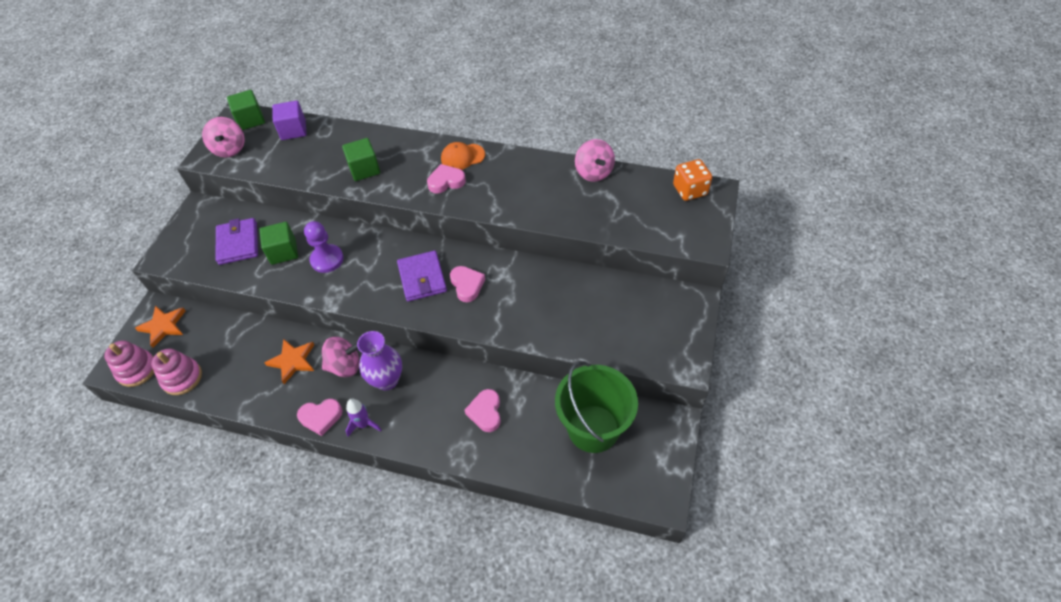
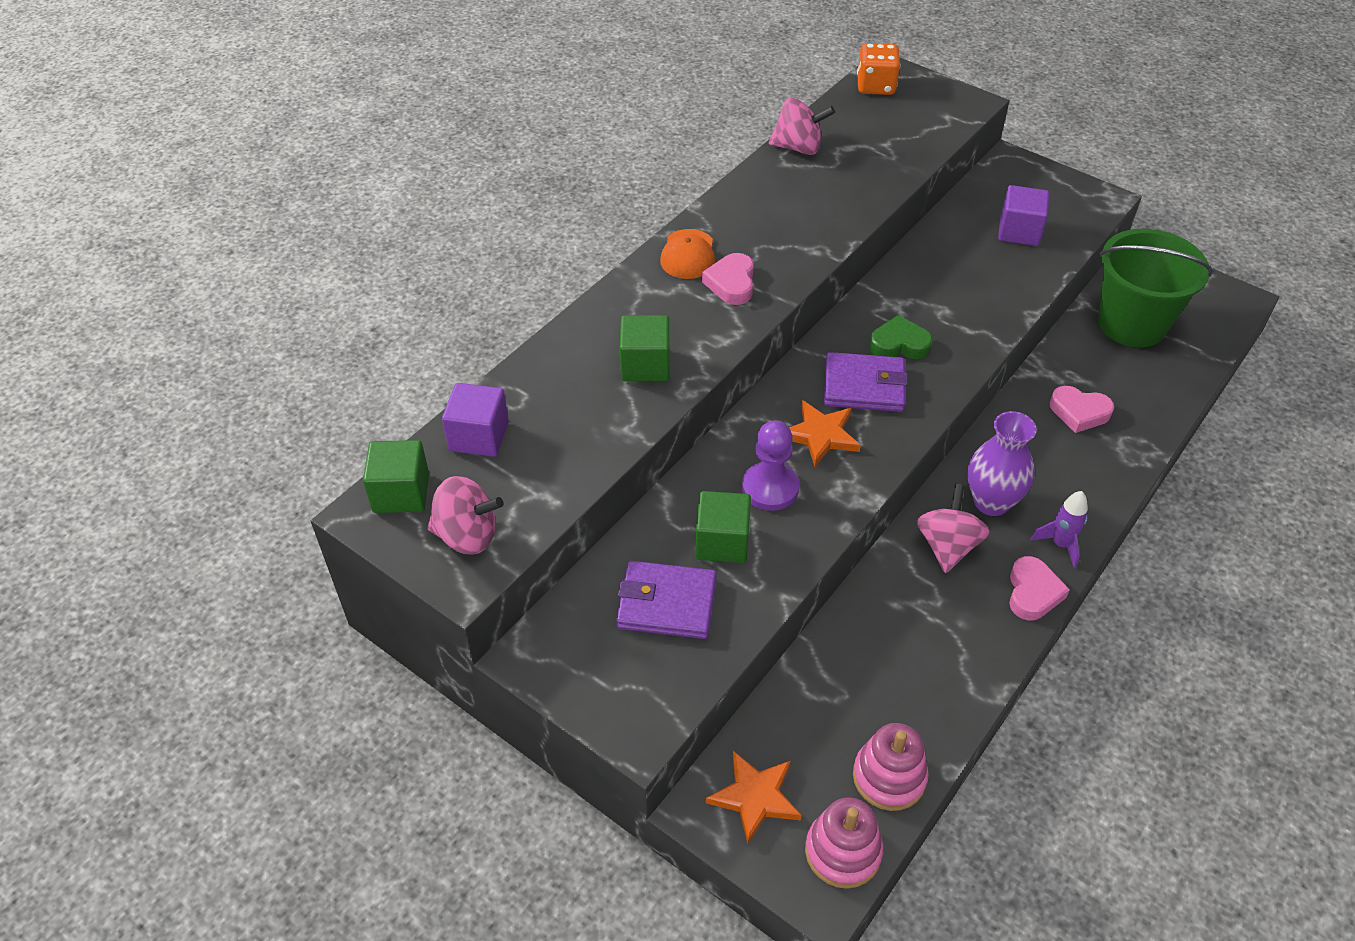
camera: 70 degrees left, 5 degrees down
orange star [265,339,314,384] -> orange star moved to [789,400,861,467]
pink heart [450,266,485,302] -> green heart [869,315,933,359]
none -> purple cube [998,185,1049,246]

